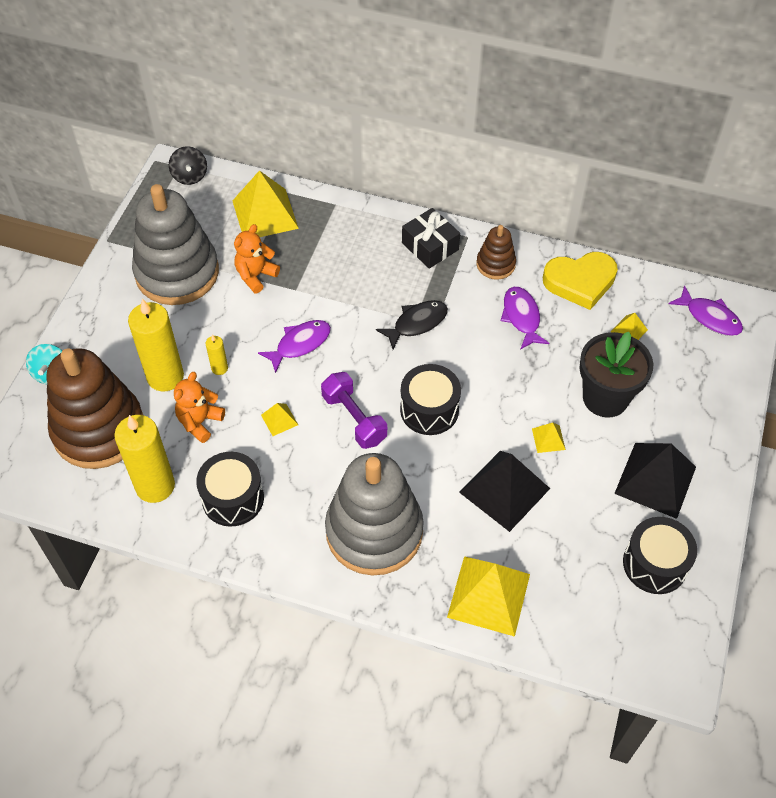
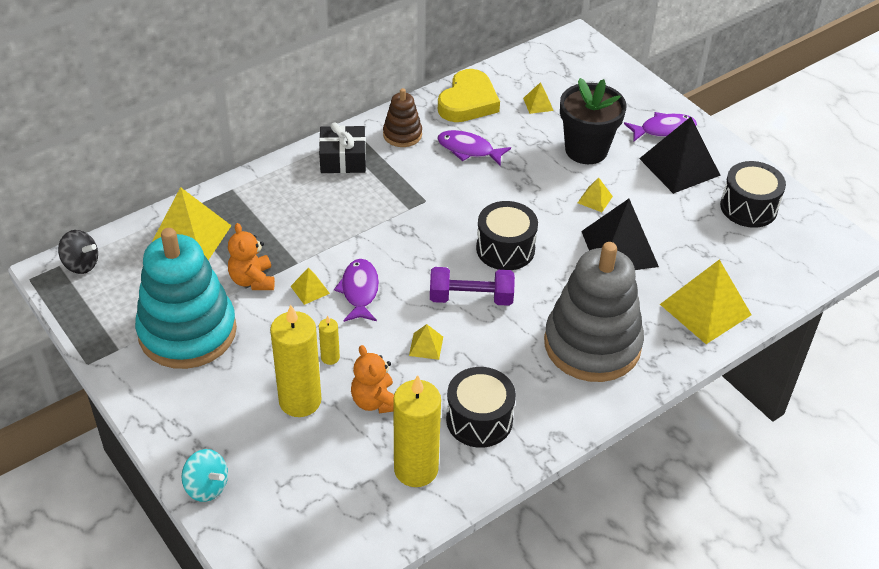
camera: 55 degrees left, 10 degrees down
brown stacking toy [46,348,143,469] -> none
grey stacking toy [132,184,219,305] -> turquoise stacking toy [135,228,237,369]
black fish [376,300,448,349] -> none
purple fish [669,285,743,336] -> purple fish moved to [624,112,697,142]
none -> yellow pyramid [291,268,330,305]

